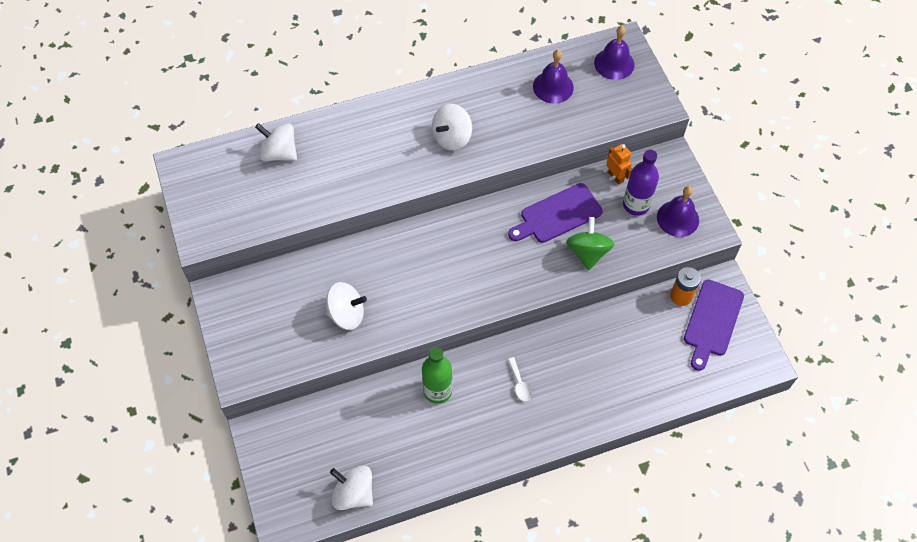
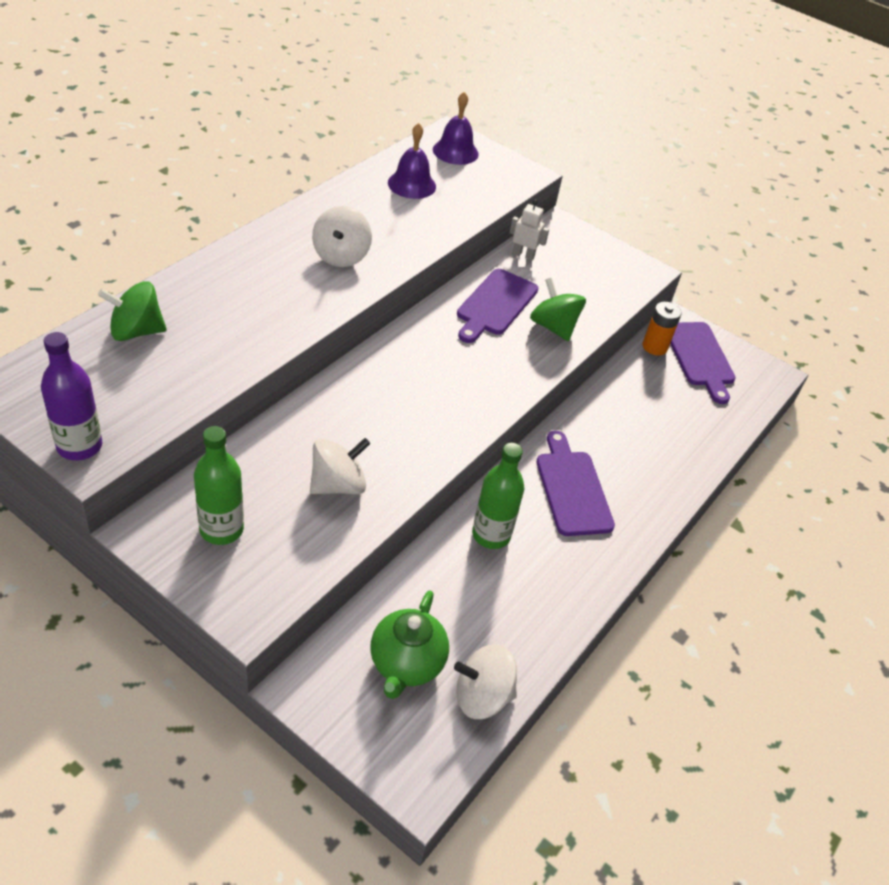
camera: 40 degrees left, 15 degrees down
white spinning top [255,123,297,161] -> green spinning top [98,281,167,341]
white spoon [508,357,531,401] -> purple cutting board [536,430,615,536]
orange robot [606,144,632,185] -> white robot [510,200,549,261]
purple bottle [623,150,659,216] -> purple bottle moved to [41,332,103,461]
purple bell [657,186,699,237] -> none
none -> green bottle [194,426,244,545]
none -> green teapot [370,590,449,699]

